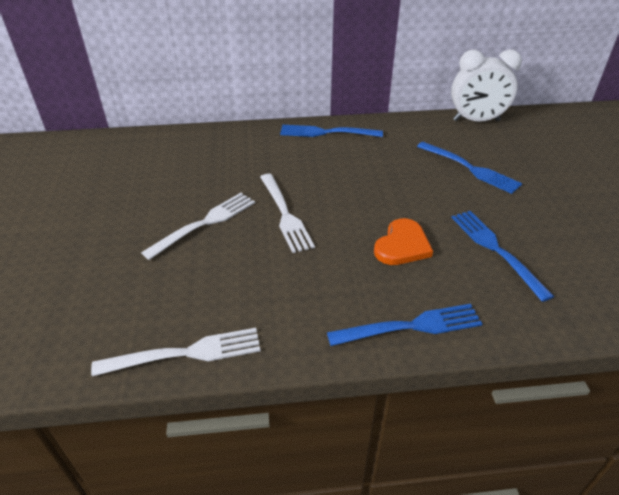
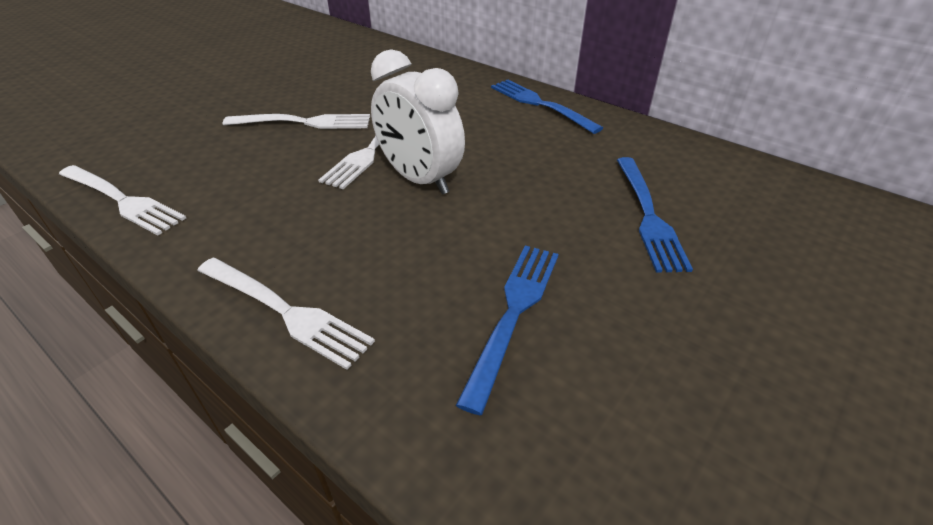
camera: 45 degrees right, 0 degrees up
blue fork [327,304,482,346] -> white fork [197,258,375,370]
orange heart [374,218,433,265] -> none
white clock [451,49,522,122] -> white clock moved to [371,49,465,195]

